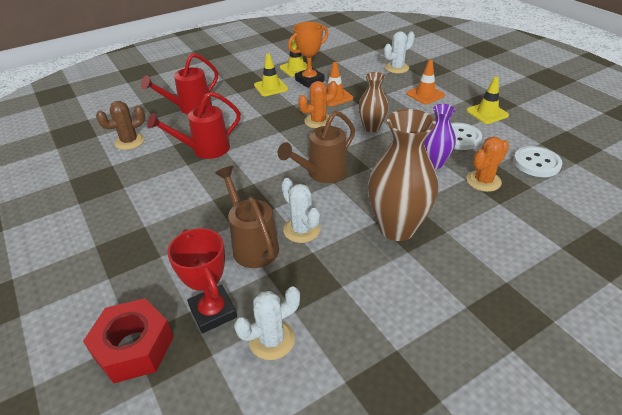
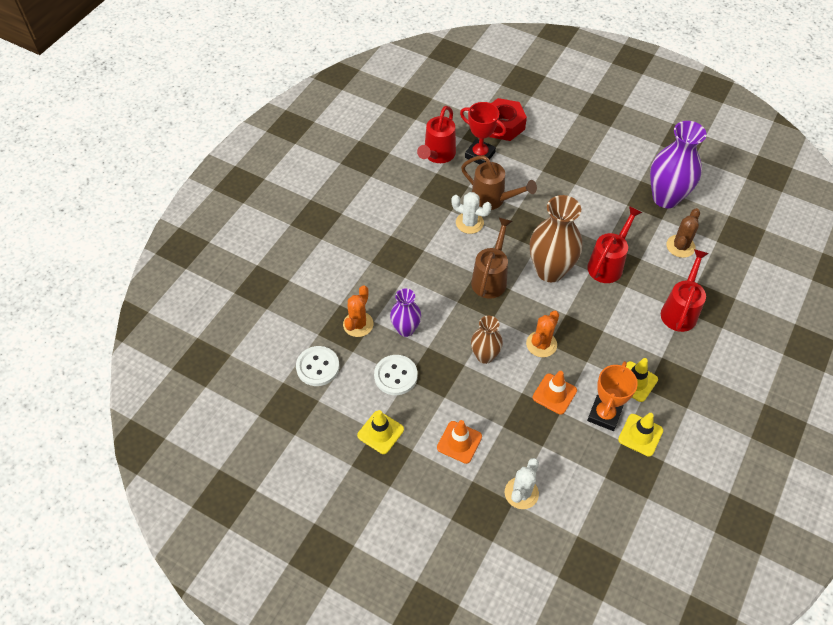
camera: 150 degrees right, 15 degrees up
white cactus [234,287,300,360] -> red watering can [417,106,456,163]
brown vase [368,109,438,241] -> brown vase moved to [530,195,582,282]
none -> purple vase [650,121,707,208]

